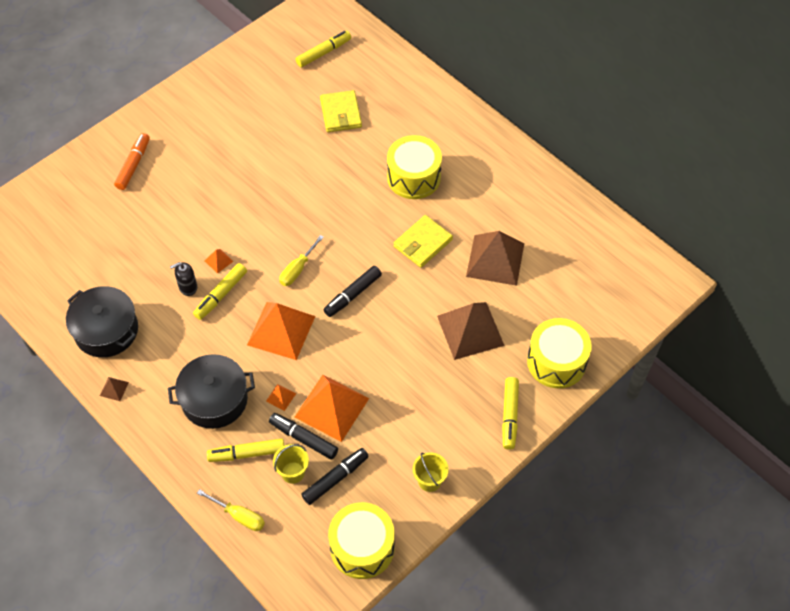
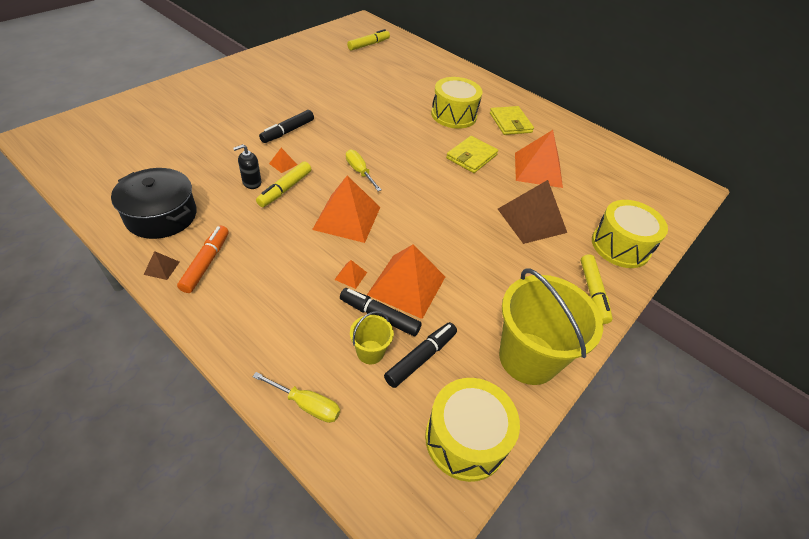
camera: 10 degrees left, 10 degrees down
orange marker [114,133,150,190] -> orange marker moved to [177,226,229,293]
black pot [168,354,255,429] -> none
yellow marker [207,438,284,462] -> none
yellow screwdriver [279,235,324,286] -> yellow screwdriver turned 120 degrees clockwise [346,149,382,191]
yellow wallet [320,90,362,132] -> yellow wallet moved to [490,106,534,135]
black marker [324,266,382,317] -> black marker moved to [259,110,314,143]
yellow bucket [413,452,449,492] -> yellow bucket [499,268,603,385], size x2.20
brown pyramid [466,231,524,286] -> orange pyramid [515,130,563,188]

